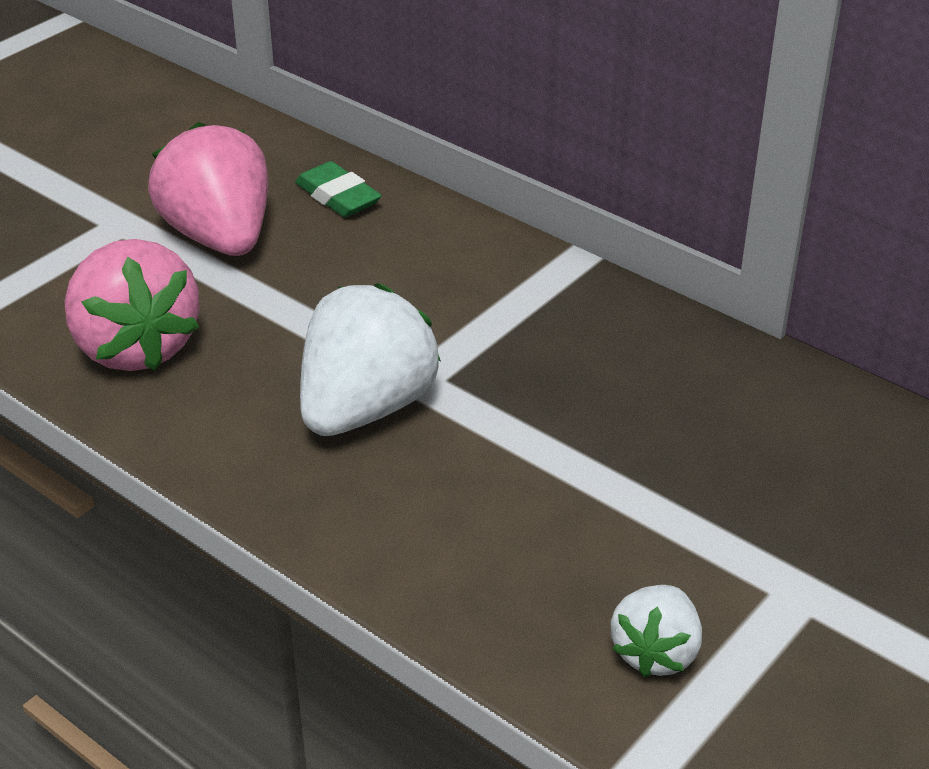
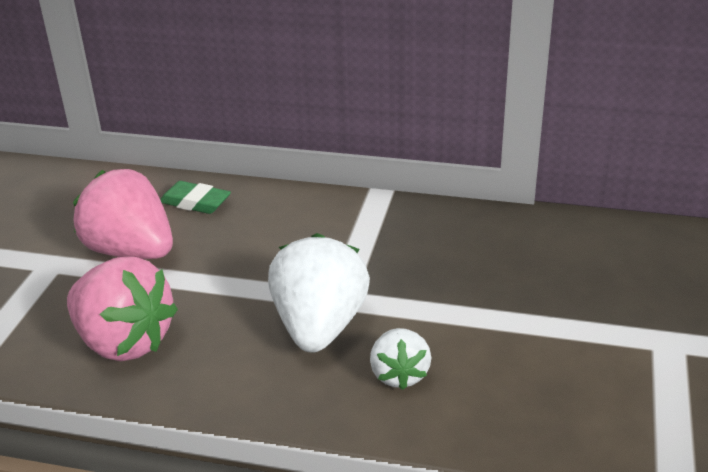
camera: 25 degrees left, 5 degrees down
white strawberry [611,585,702,677] -> white strawberry moved to [370,328,431,390]

